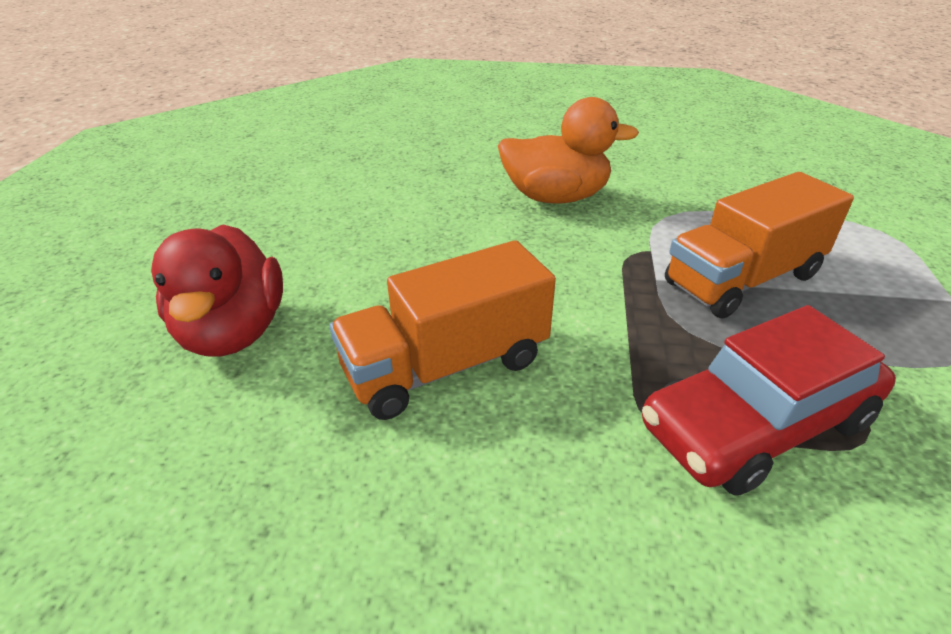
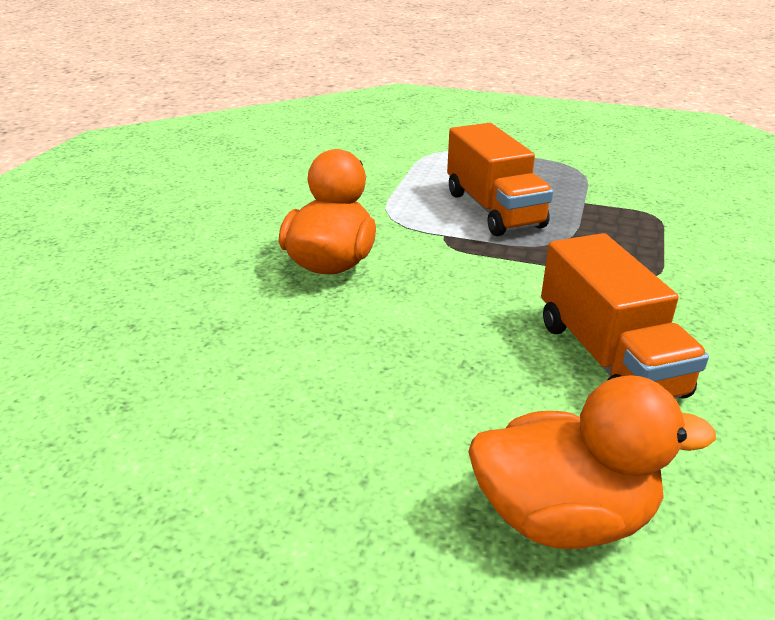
camera: 80 degrees left, 5 degrees down
red duck [151,225,283,357] -> orange duck [468,375,716,549]
red car [642,305,896,496] -> none

